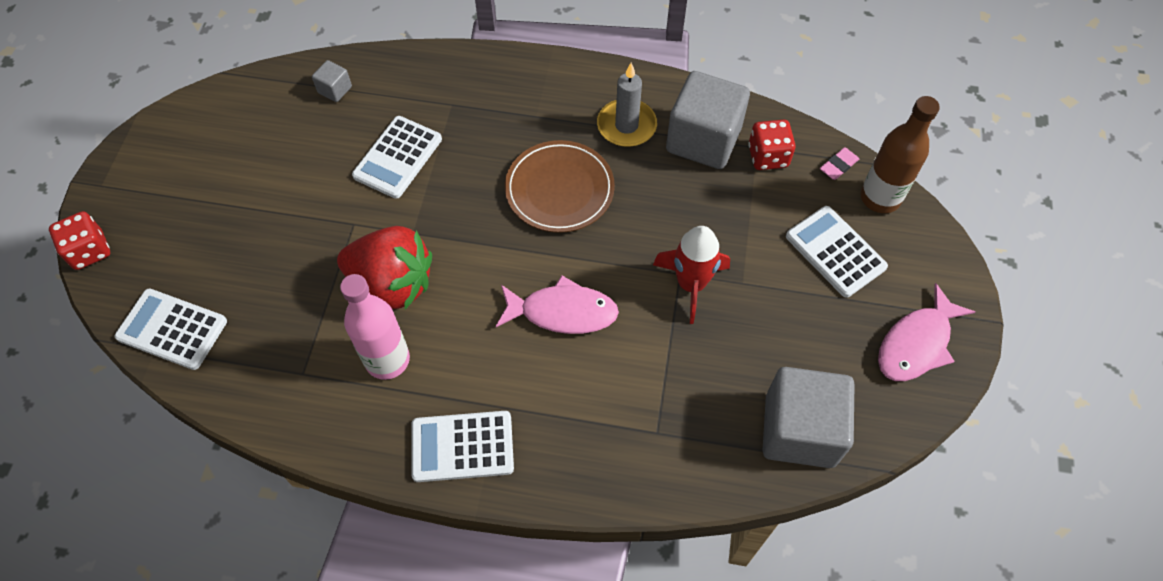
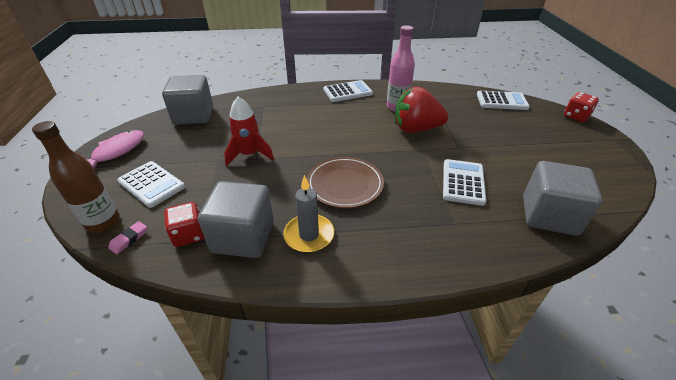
camera: 165 degrees right, 20 degrees down
grey cube [312,60,352,102] -> grey cube [523,161,603,236], size x2.31
pink fish [496,275,619,334] -> none

